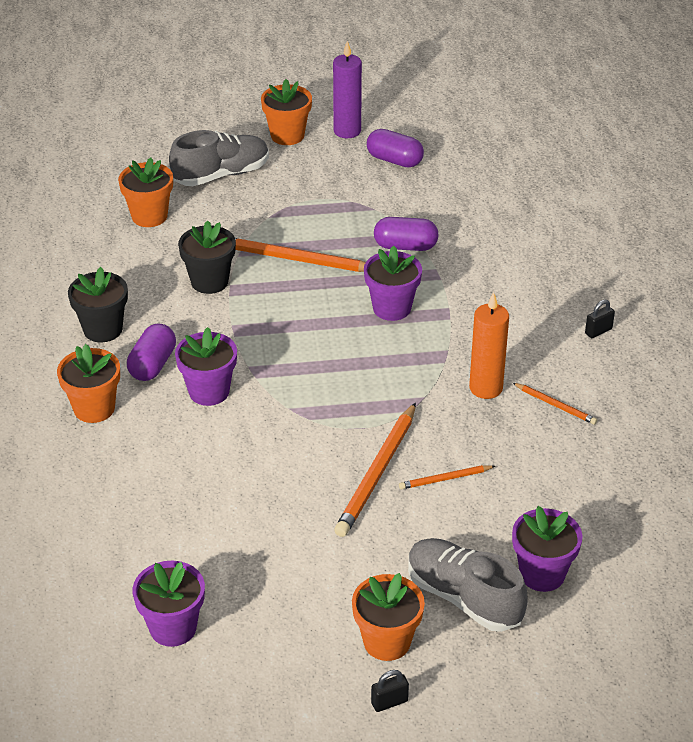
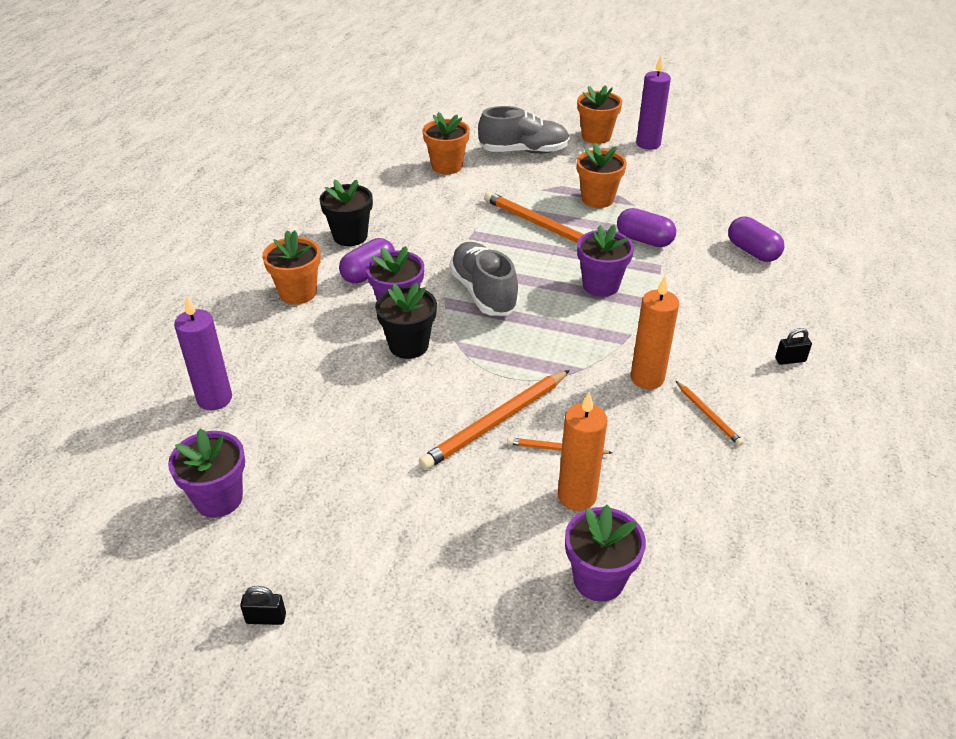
camera: 25 degrees right, 0 degrees up
black flower pot [178,221,236,294] -> black flower pot moved to [375,282,437,359]
orange flower pot [352,573,425,661] -> orange flower pot moved to [577,143,627,208]
purple capsule [367,129,424,168] -> purple capsule moved to [728,217,784,262]
black padlock [371,670,409,712] -> black padlock moved to [240,586,286,625]
grey shoe [408,538,528,632] -> grey shoe moved to [449,242,520,316]
none -> purple candle [174,296,232,410]
none -> orange candle [558,392,607,511]

